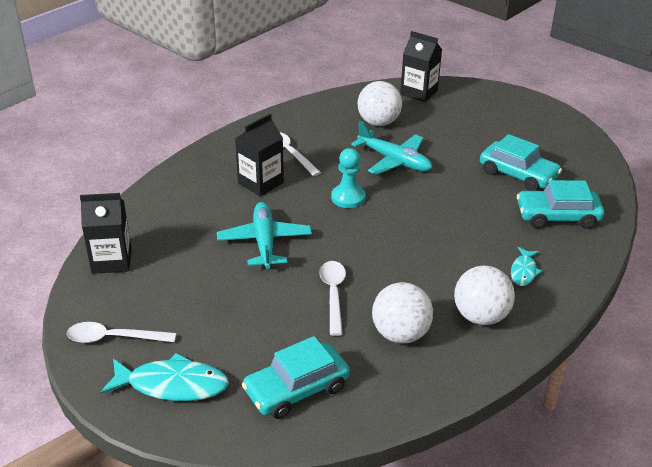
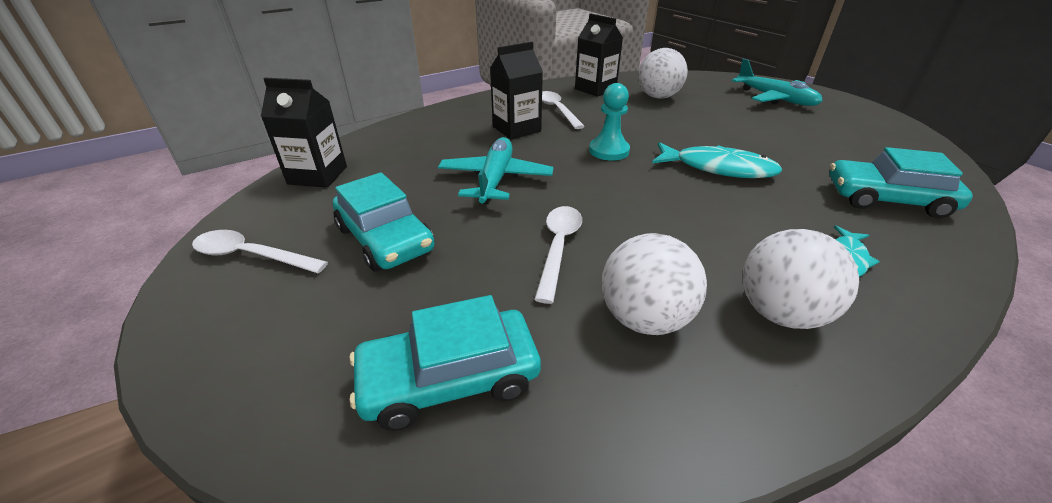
camera: 15 degrees right, 0 degrees up
turquoise fish [100,353,229,401] -> turquoise fish moved to [652,142,782,178]
turquoise plane [351,121,432,175] -> turquoise plane moved to [732,59,823,106]
black carton [400,31,442,102] -> black carton moved to [575,13,623,97]
turquoise car [480,134,562,191] -> turquoise car moved to [333,172,435,271]

